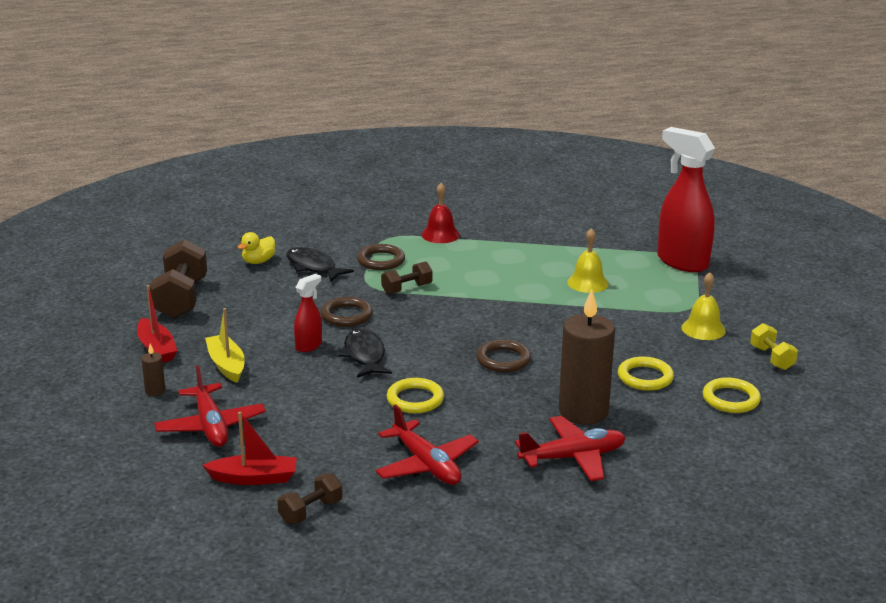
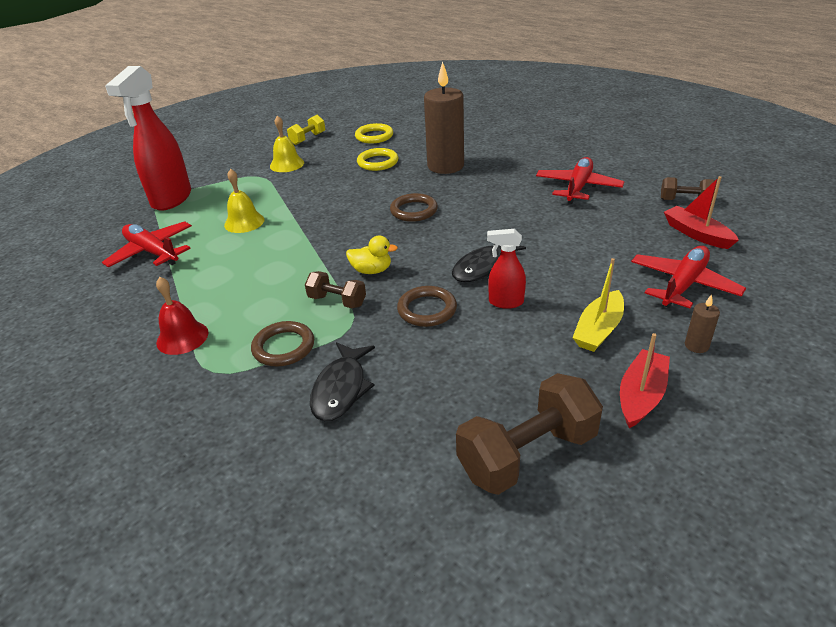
camera: 120 degrees left, 10 degrees up
yellow duck [238,232,275,264] -> yellow duck moved to [346,235,398,274]
yellow ring [387,378,444,413] -> none
red plane [515,416,626,481] -> red plane moved to [102,221,192,267]

